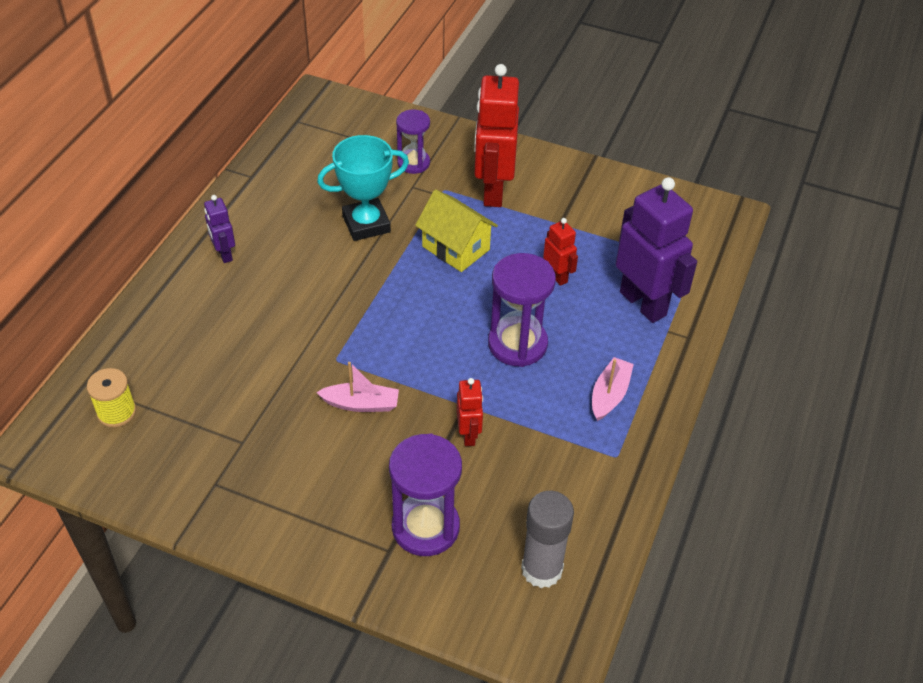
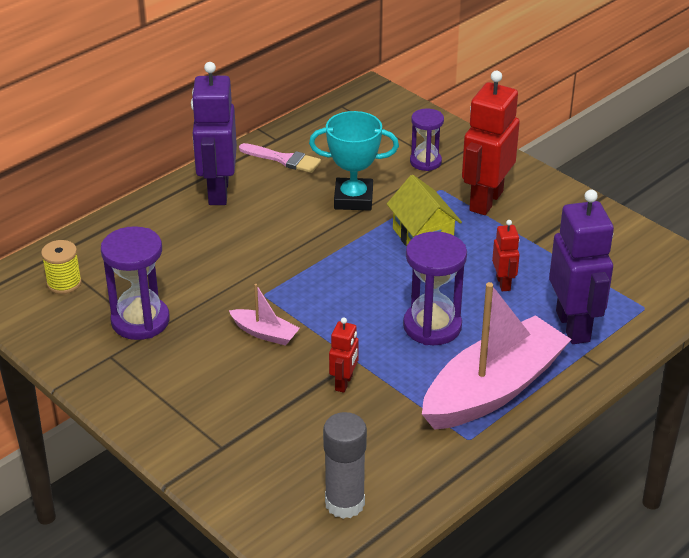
camera: 25 degrees right, 10 degrees down
purple robot [204,195,235,263] -> purple robot [191,62,237,205], size x2.04
purple hourglass [389,434,462,556] -> purple hourglass moved to [101,226,170,340]
pink boat [592,357,634,421] -> pink boat [422,282,572,430], size x2.33
none -> pink brush [239,143,321,173]

